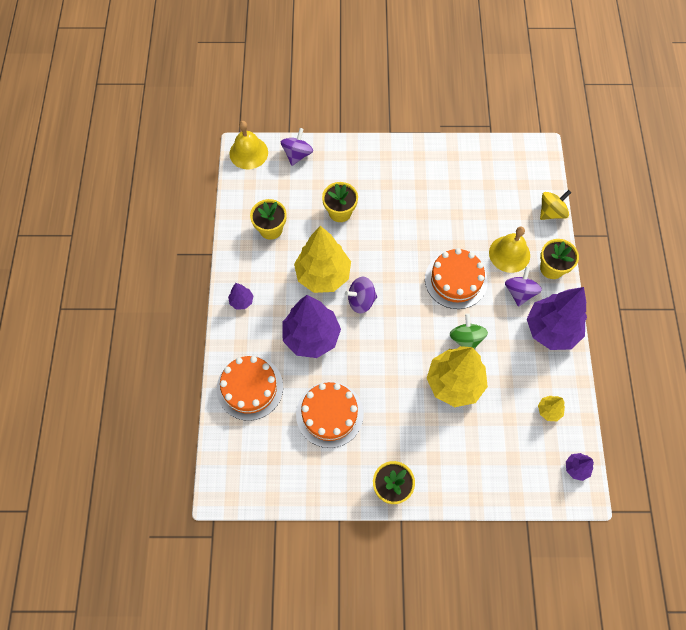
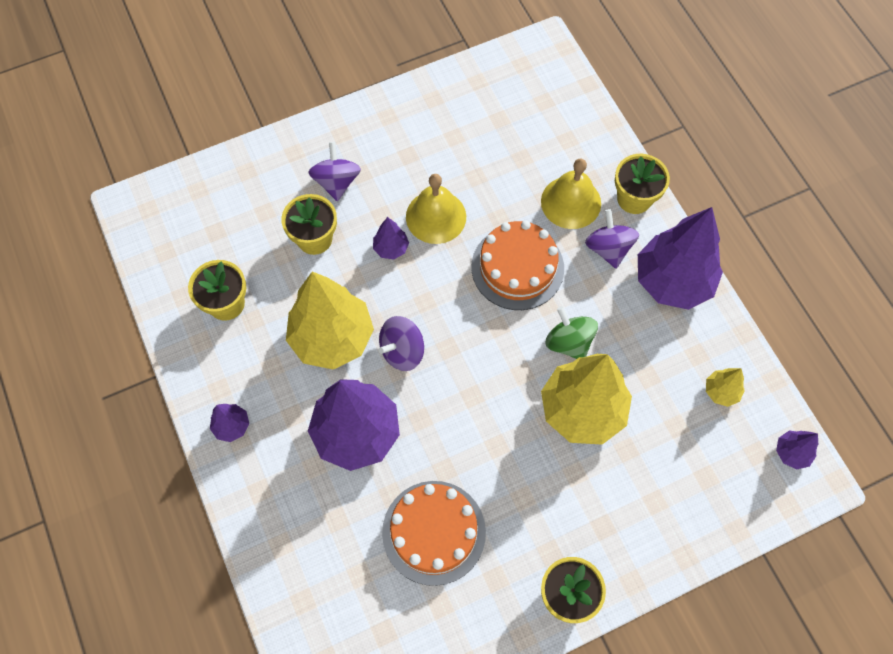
camera: 25 degrees left, 0 degrees up
orange cake [217,356,283,421] -> none
yellow bell [229,121,268,169] -> yellow bell moved to [406,174,466,244]
purple spinning top [281,128,313,166] -> purple spinning top moved to [308,142,361,201]
yellow spinning top [540,190,572,220] -> none
none -> purple tree [373,217,409,260]

